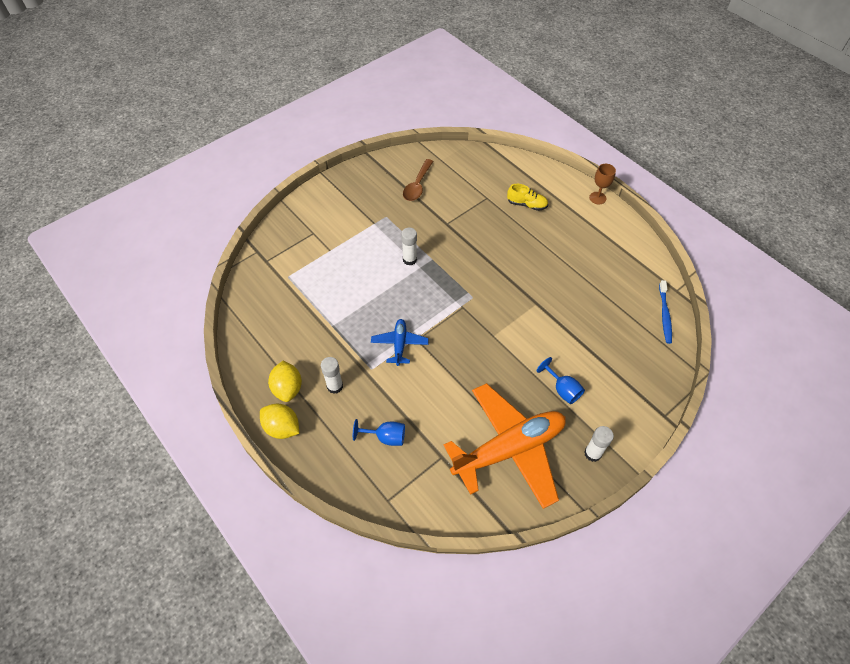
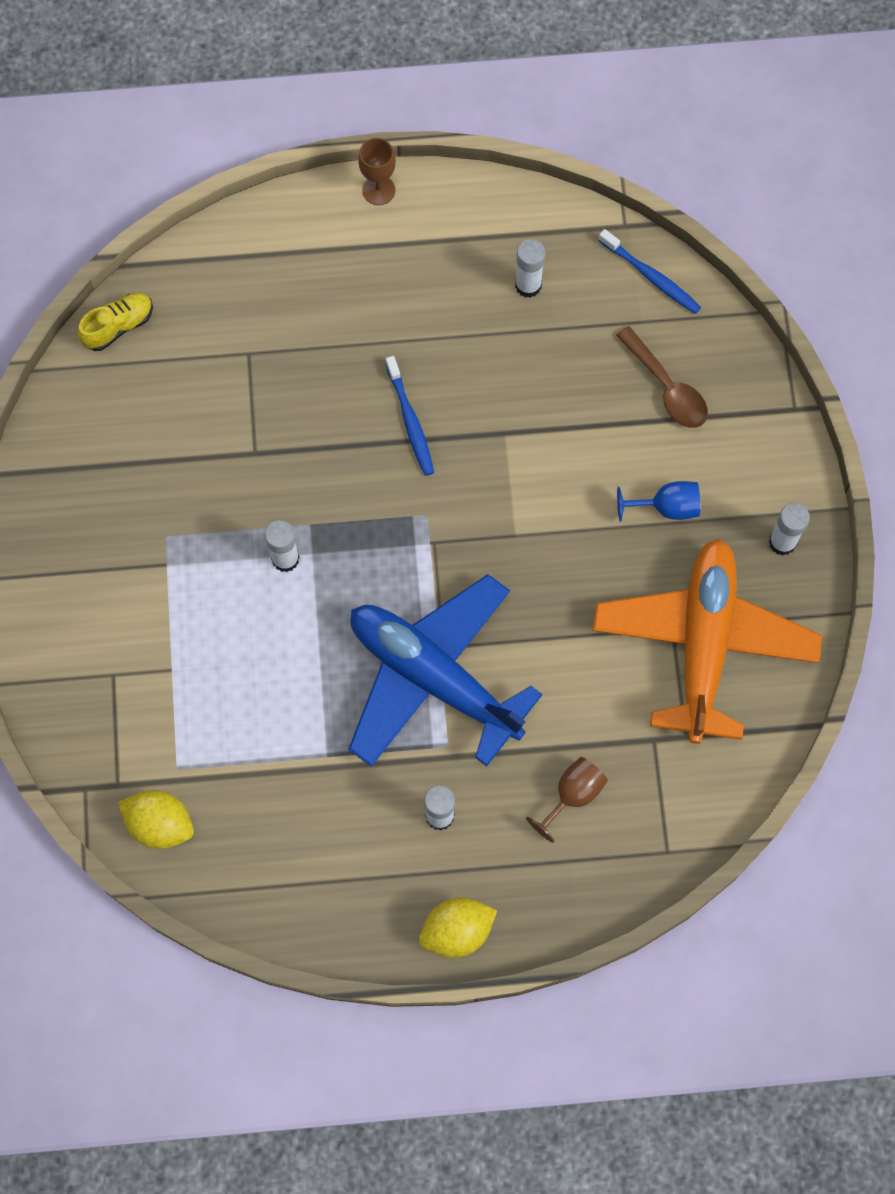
camera: 55 degrees left, 15 degrees up
yellow lemon [268,361,302,402] -> yellow lemon moved to [118,790,194,849]
blue goblet [353,419,405,446] -> brown goblet [526,757,608,843]
blue plane [371,319,429,366] -> blue plane [348,574,542,767], size x2.18
brown spoon [403,159,434,201] -> brown spoon moved to [616,326,708,428]
yellow shoe [507,184,548,211] -> yellow shoe moved to [78,293,153,351]
none -> blue toothbrush [385,356,434,476]
none -> white glue stick [515,239,546,298]

